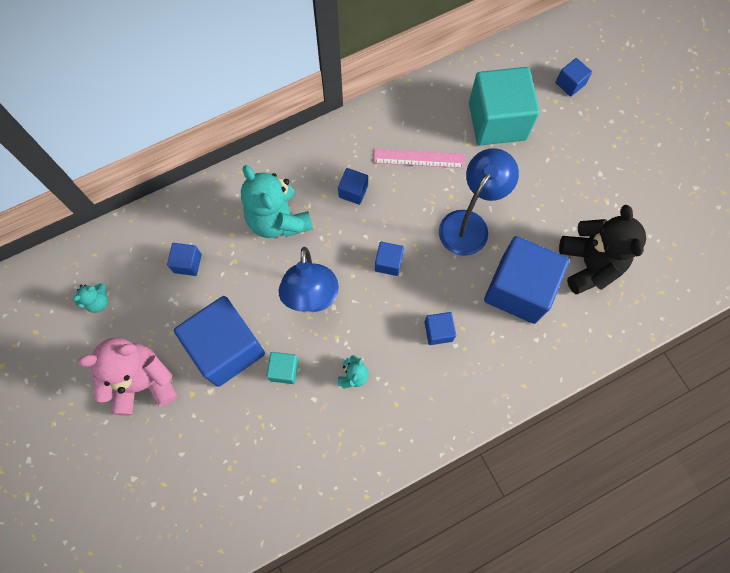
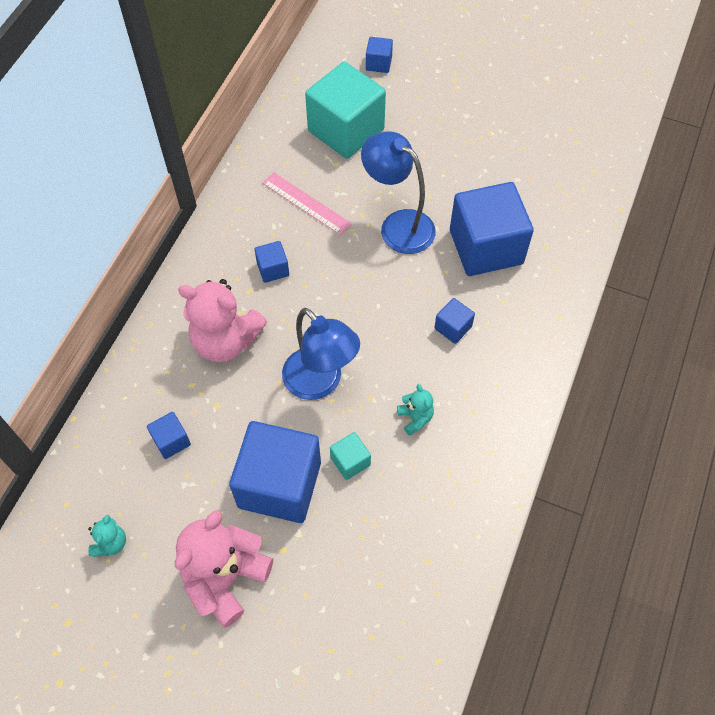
camera: 40 degrees left, 10 degrees down
turquoise teddy bear [241,165,313,238] -> pink teddy bear [178,279,267,362]
pink ruler [373,149,465,168] -> pink ruler turned 75 degrees clockwise [262,172,351,235]
blue cube [375,242,404,276] -> none
blue lamp [439,148,519,256] -> blue lamp turned 45 degrees counterclockwise [361,131,436,254]
black teddy bear [559,205,646,294] -> none

